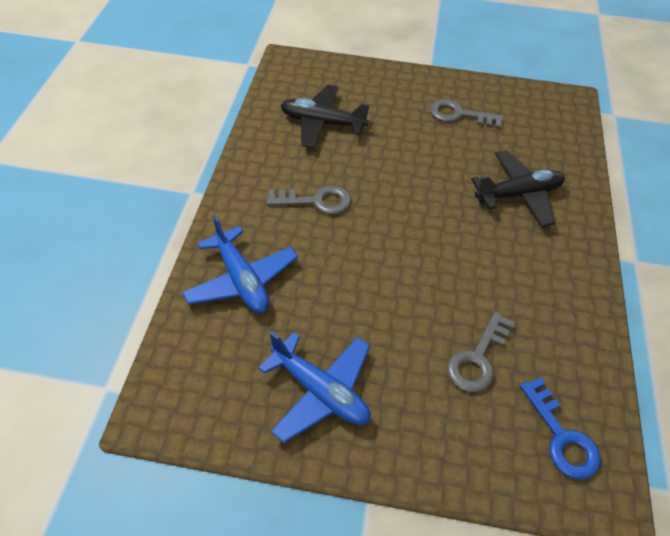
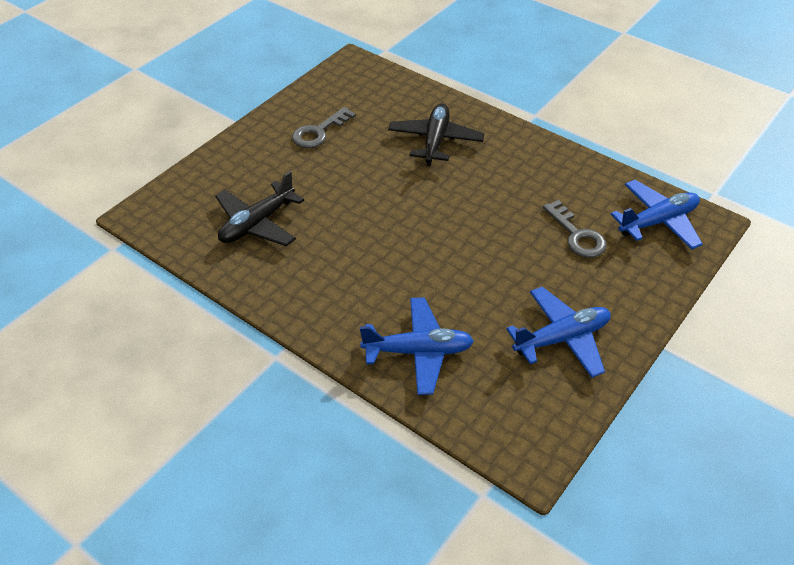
camera: 60 degrees left, 5 degrees down
grey key [267,185,351,214] -> none
blue key [520,377,601,479] -> blue plane [611,180,703,250]

